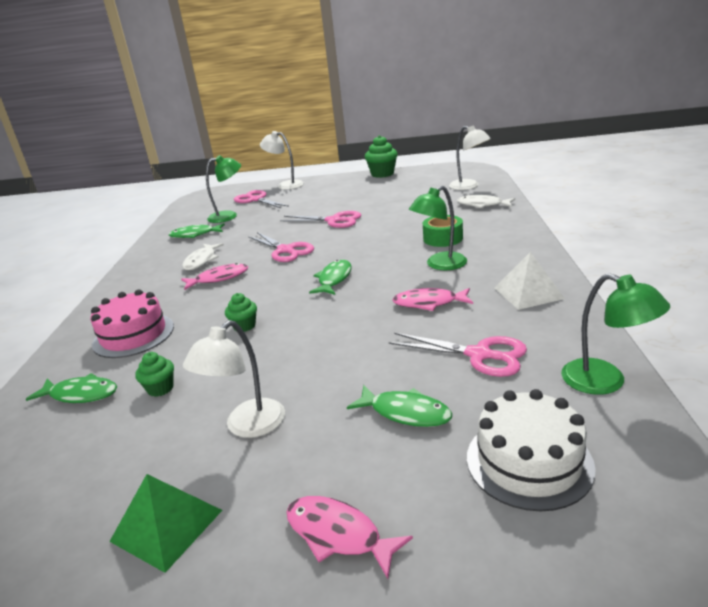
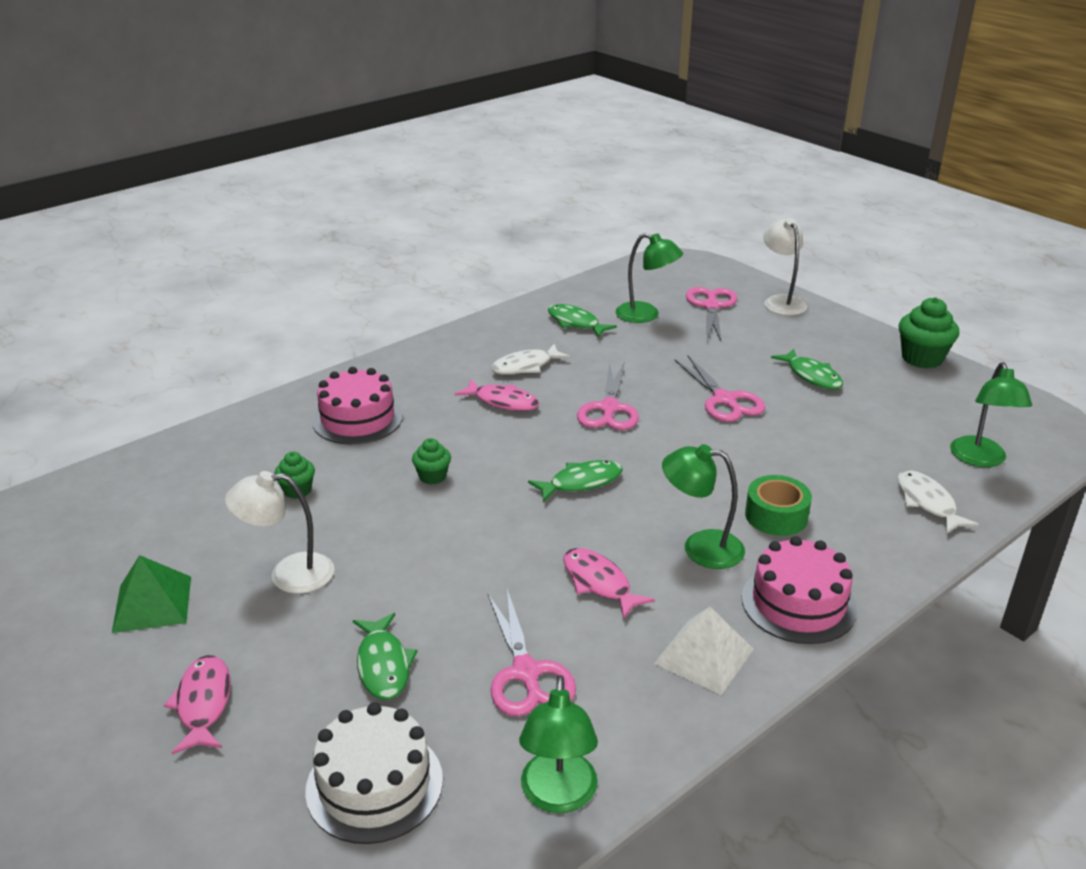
camera: 45 degrees right, 5 degrees up
green fish [26,373,117,403] -> green fish moved to [771,349,843,390]
white lamp [449,125,491,190] -> green lamp [950,362,1032,467]
none -> pink cake [742,536,857,644]

